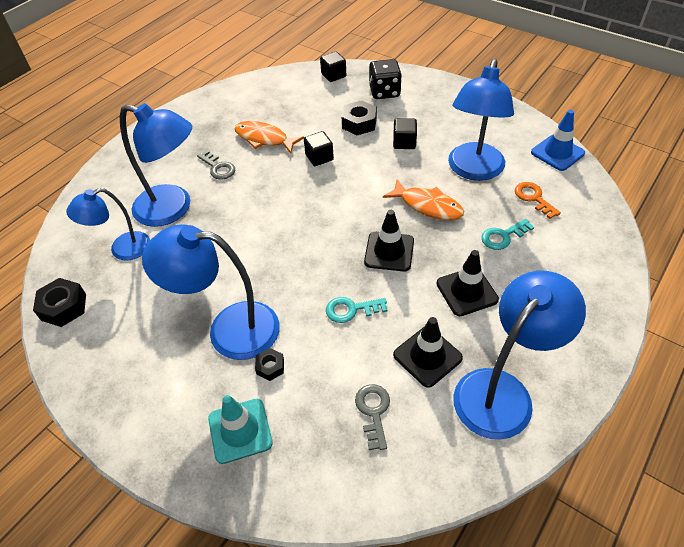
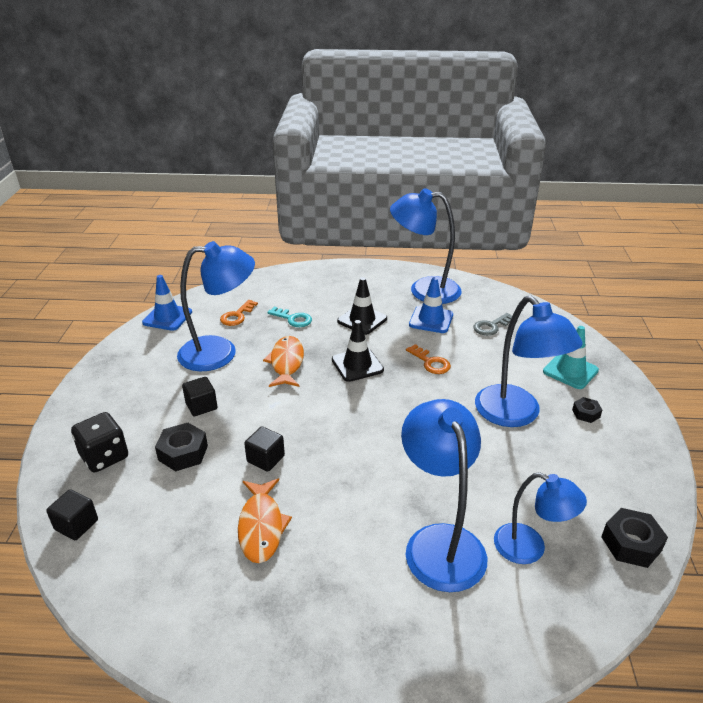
camera: 125 degrees left, 15 degrees down
grey key [197,150,235,180] -> none
black nut [255,348,284,381] -> black nut moved to [572,397,602,423]
turquoise key [326,297,387,323] -> orange key [406,344,451,374]
black traffic cone [393,317,463,388] -> blue traffic cone [409,277,453,333]

